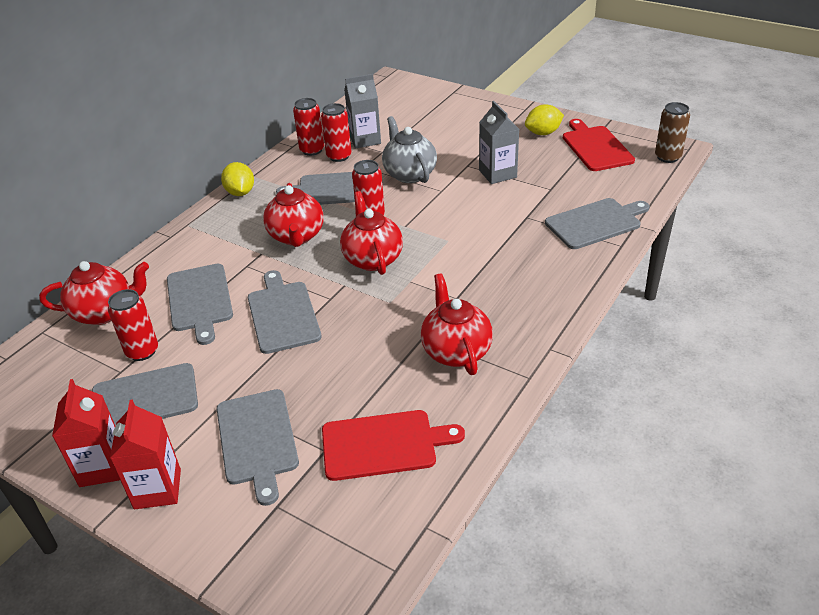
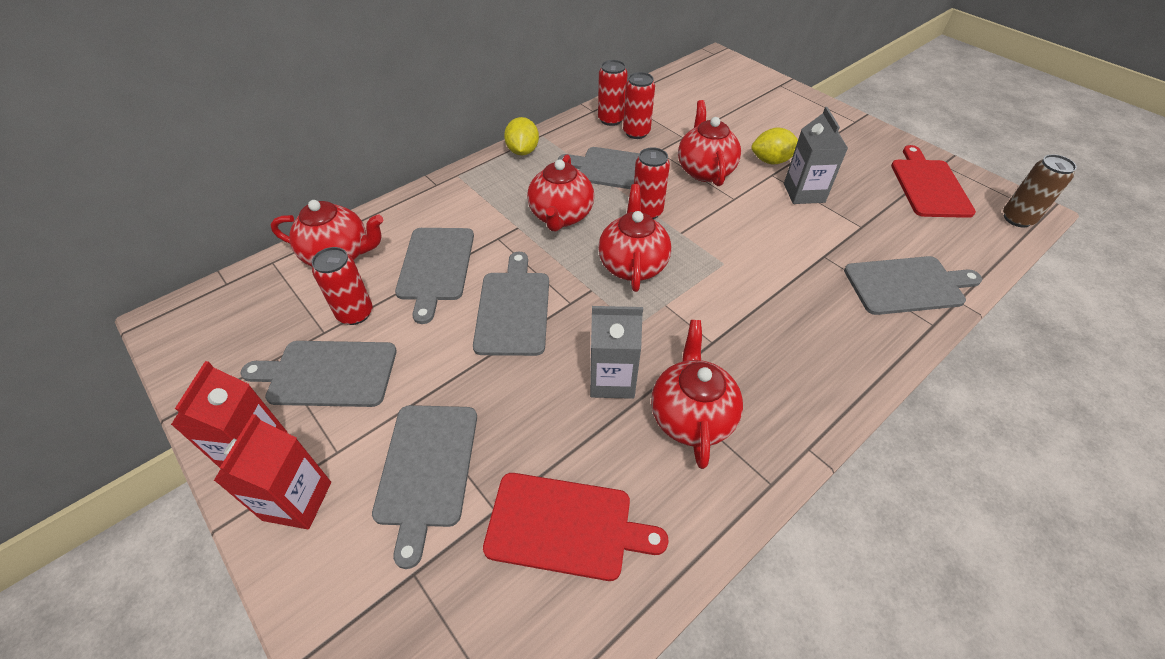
camera: 15 degrees right, 10 degrees up
grey carton [344,74,381,149] -> grey carton moved to [590,306,643,399]
grey teapot [382,116,437,183] -> red teapot [678,100,741,186]
yellow lemon [525,105,564,135] -> yellow lemon moved to [751,128,798,164]

